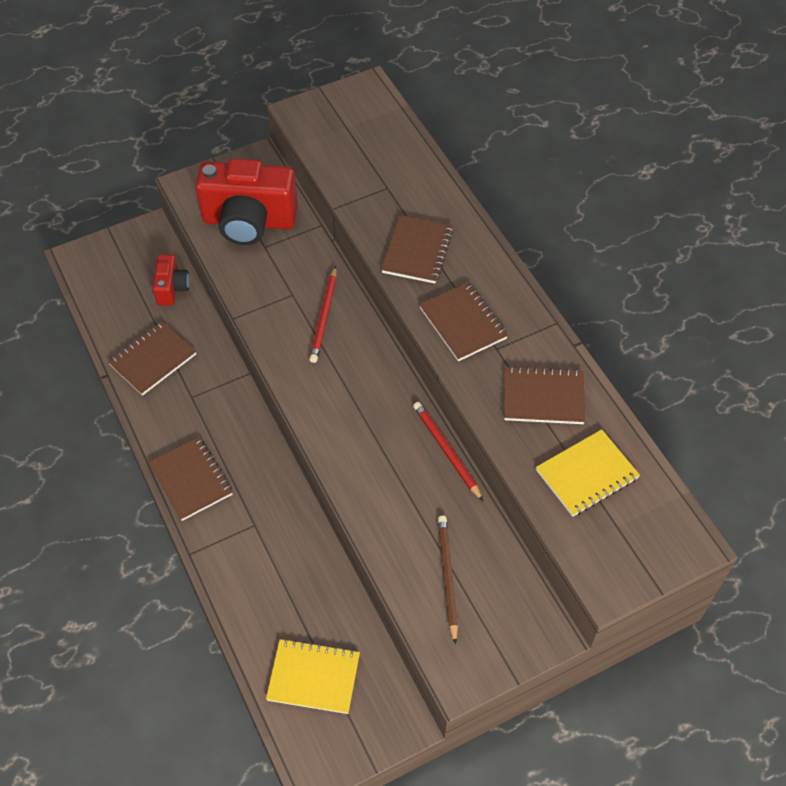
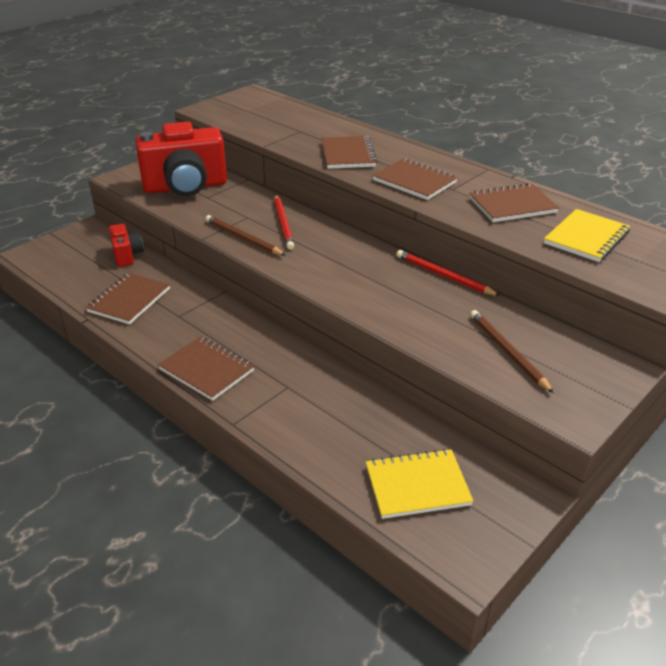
camera: 20 degrees left, 20 degrees down
none -> brown pencil [205,215,286,256]

